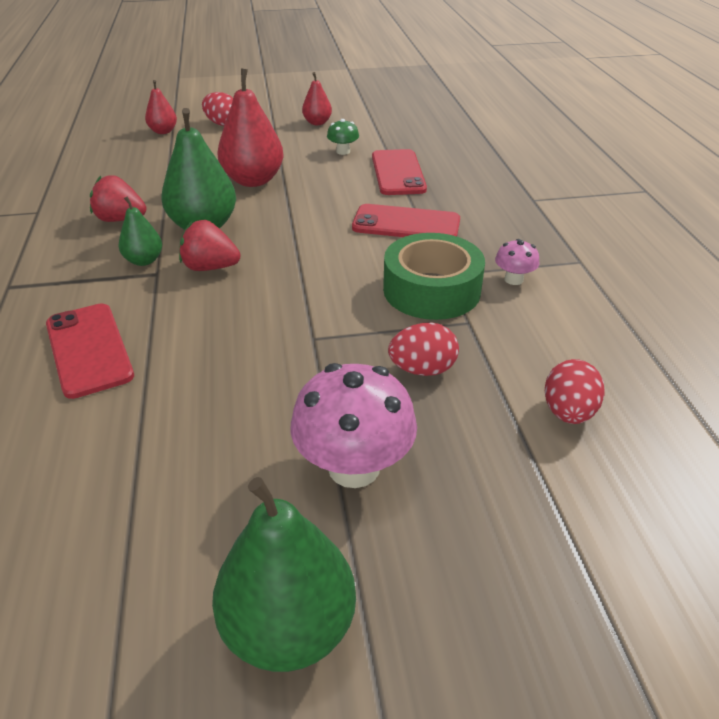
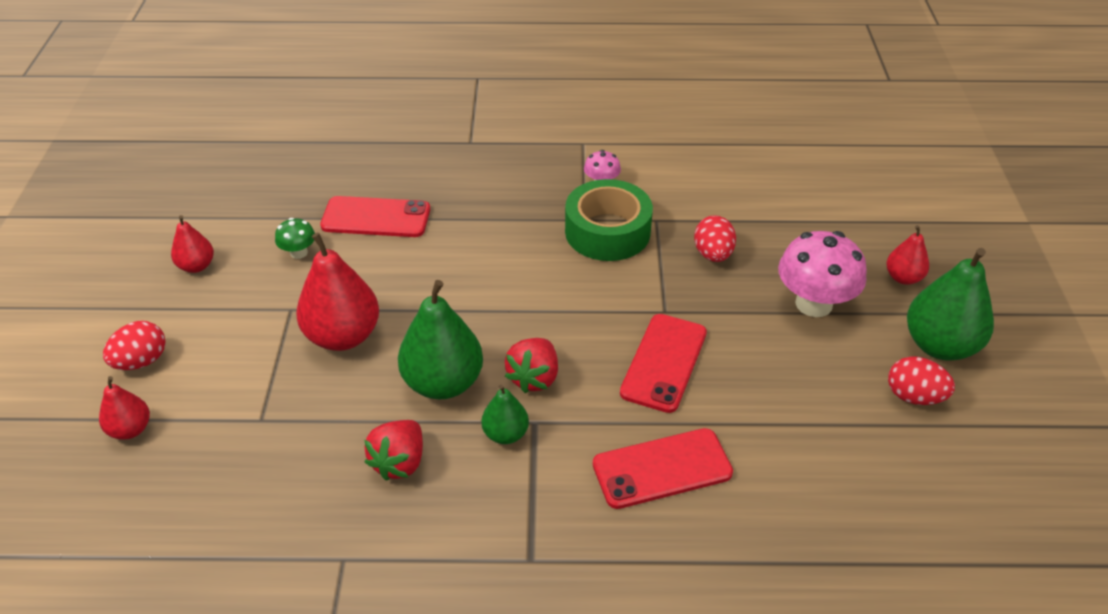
camera: 80 degrees left, 5 degrees up
red phone [352,204,460,237] -> red phone moved to [620,314,707,413]
red egg [545,359,605,424] -> red egg moved to [888,356,955,405]
none -> red pear [886,225,929,285]

